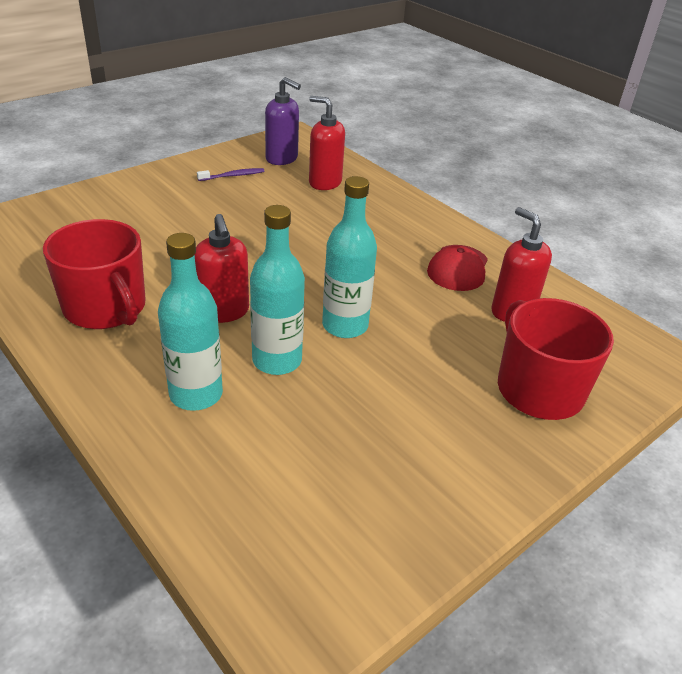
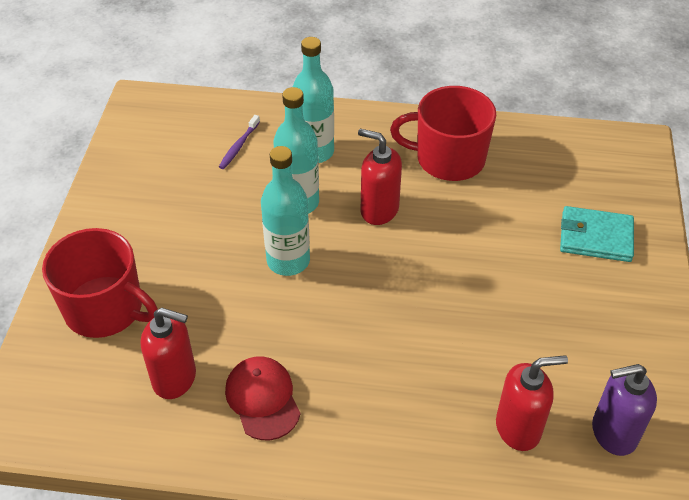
camera: 140 degrees right, 10 degrees up
purple toothbrush [197,168,264,181] -> purple toothbrush moved to [219,115,260,169]
none -> turquoise wallet [560,206,634,262]

